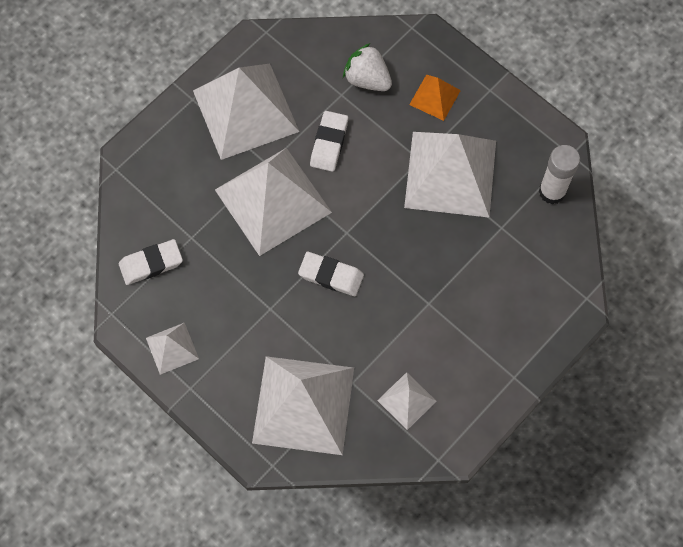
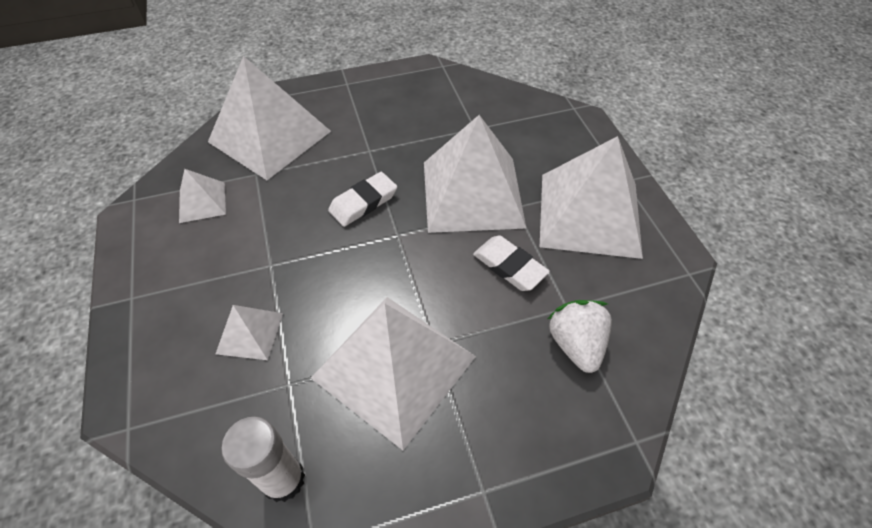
camera: 120 degrees right, 15 degrees down
white eraser [119,239,183,285] -> none
white pyramid [146,323,199,375] -> white pyramid moved to [216,305,283,360]
white strawberry [343,43,392,91] -> white strawberry turned 75 degrees counterclockwise [548,300,612,373]
orange pyramid [409,75,461,121] -> none

